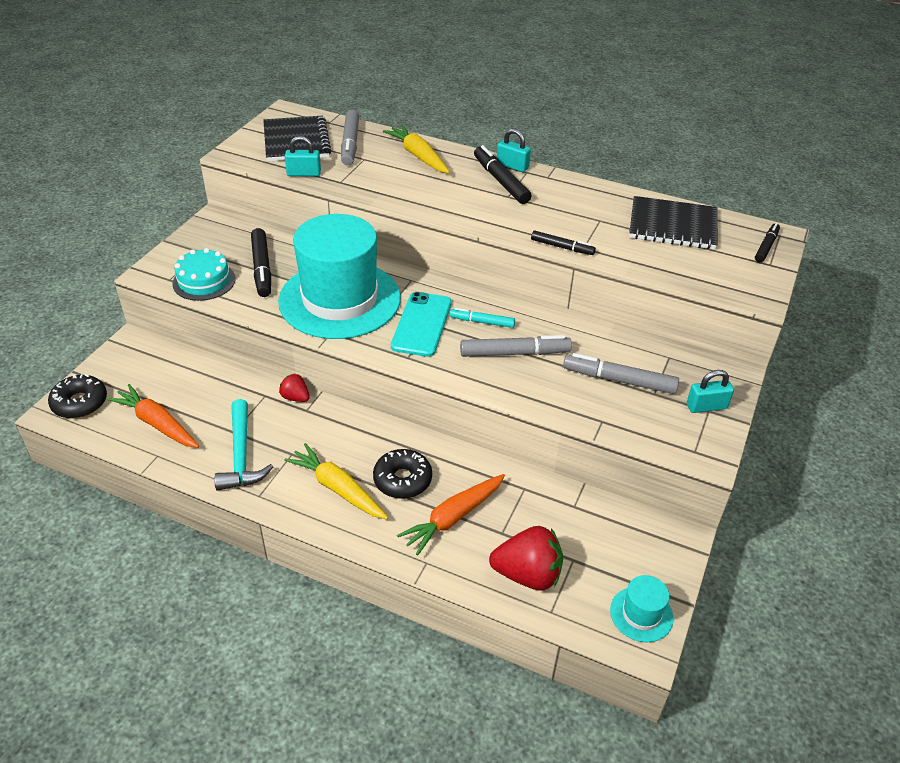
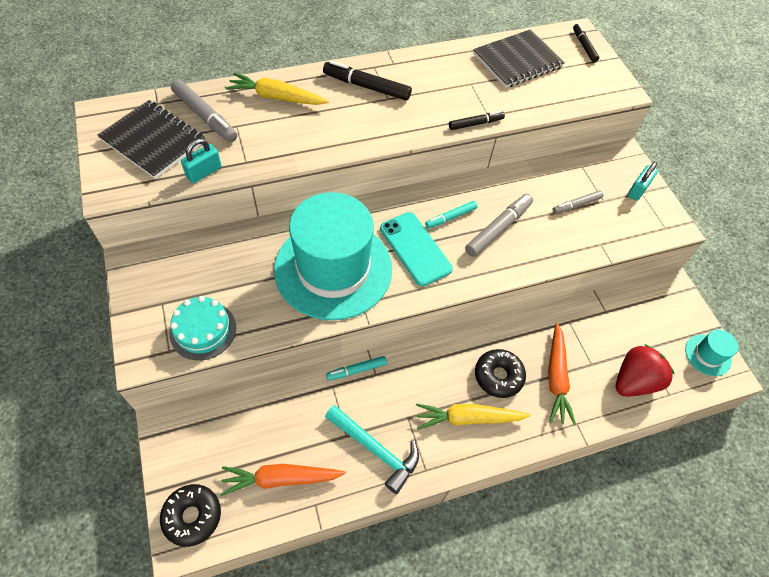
camera: 45 degrees left, 15 degrees up
black marker [251,228,271,297] -> none
red strawberry [279,374,310,402] -> turquoise marker [326,356,387,381]
turquoise padlock [497,129,531,172] -> none
grey marker [563,353,679,394] -> grey marker [553,190,603,214], size x0.61

